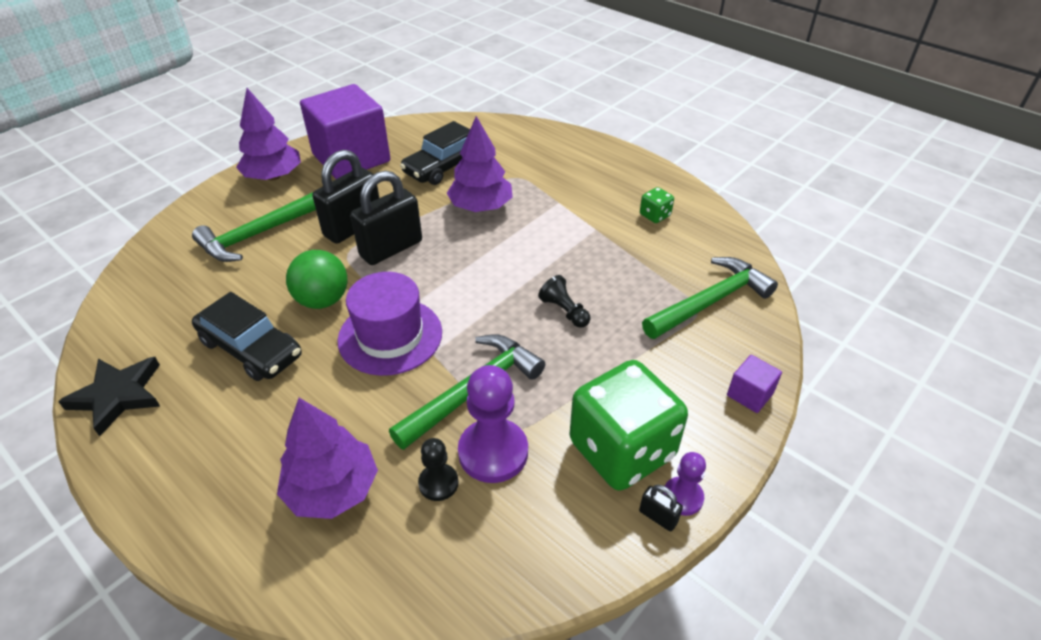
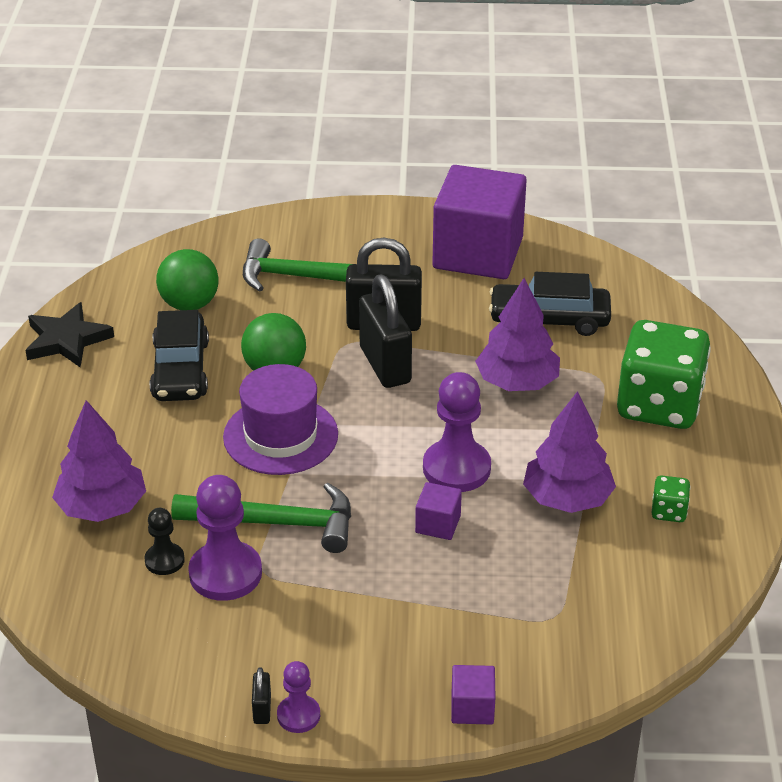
camera: 50 degrees right, 5 degrees down
purple tree [236,88,301,180] -> purple tree moved to [523,391,616,513]
black padlock [350,171,422,265] -> black padlock turned 60 degrees clockwise [359,275,412,388]
black pawn [538,275,590,328] -> purple cube [415,482,462,540]
green dice [570,360,688,491] -> green dice moved to [617,320,711,429]
green hammer [642,257,778,339] -> none
none -> green ball [156,249,218,310]
none -> purple pawn [423,372,491,492]

